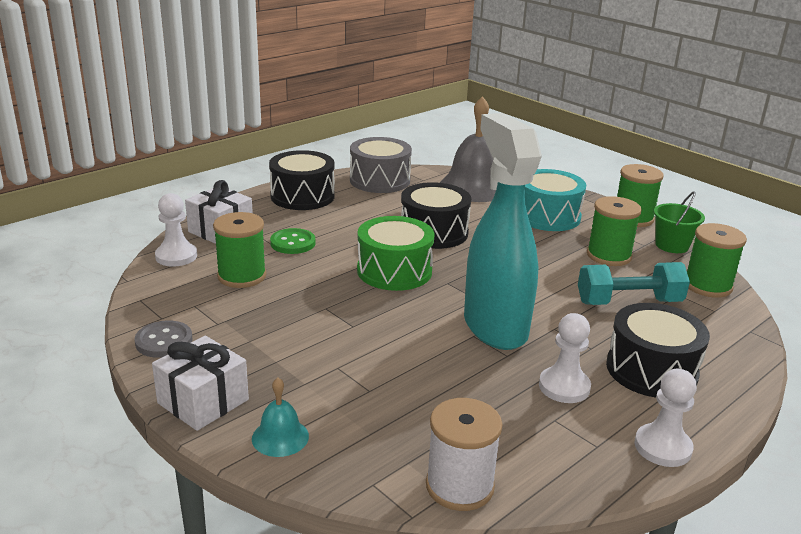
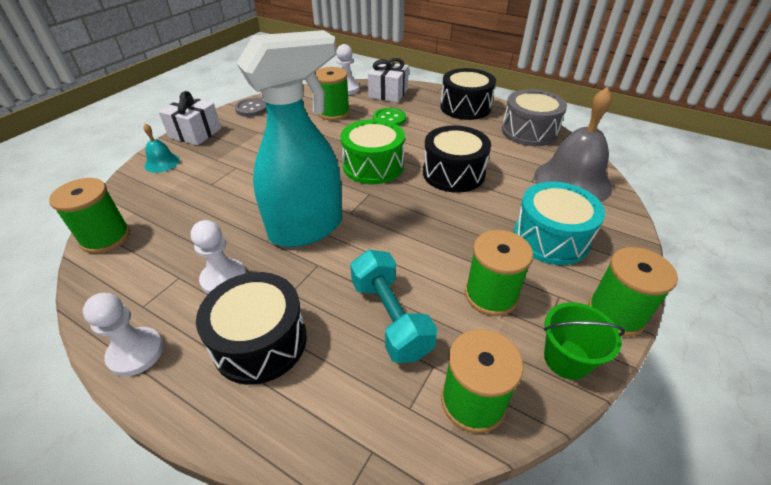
camera: 75 degrees right, 15 degrees up
white spool [426,398,503,511] -> green spool [49,178,130,254]

